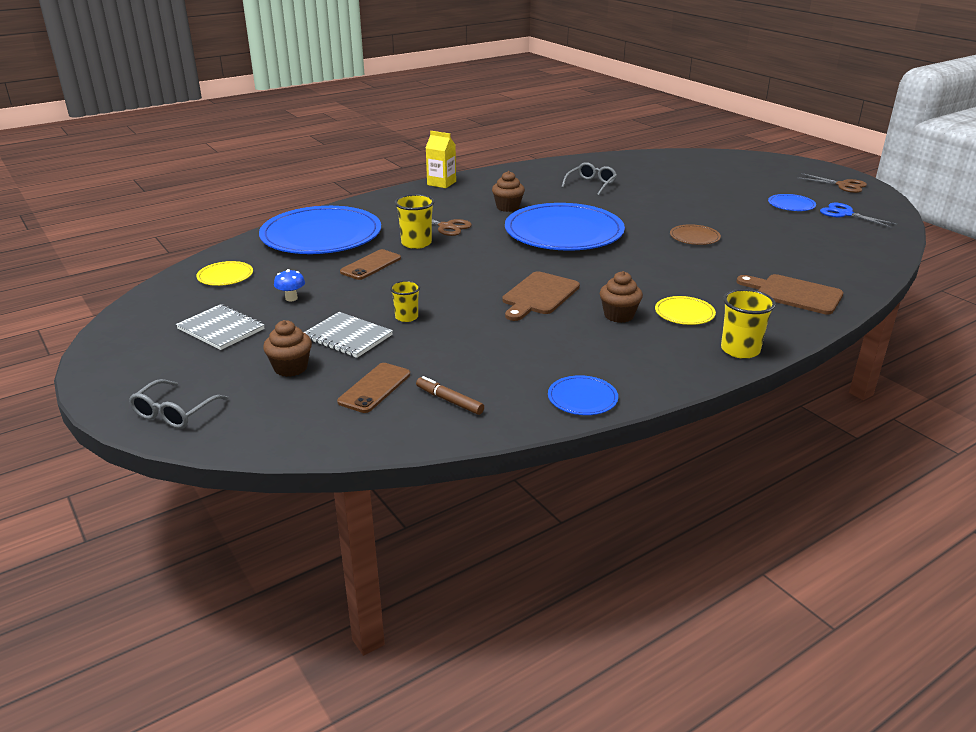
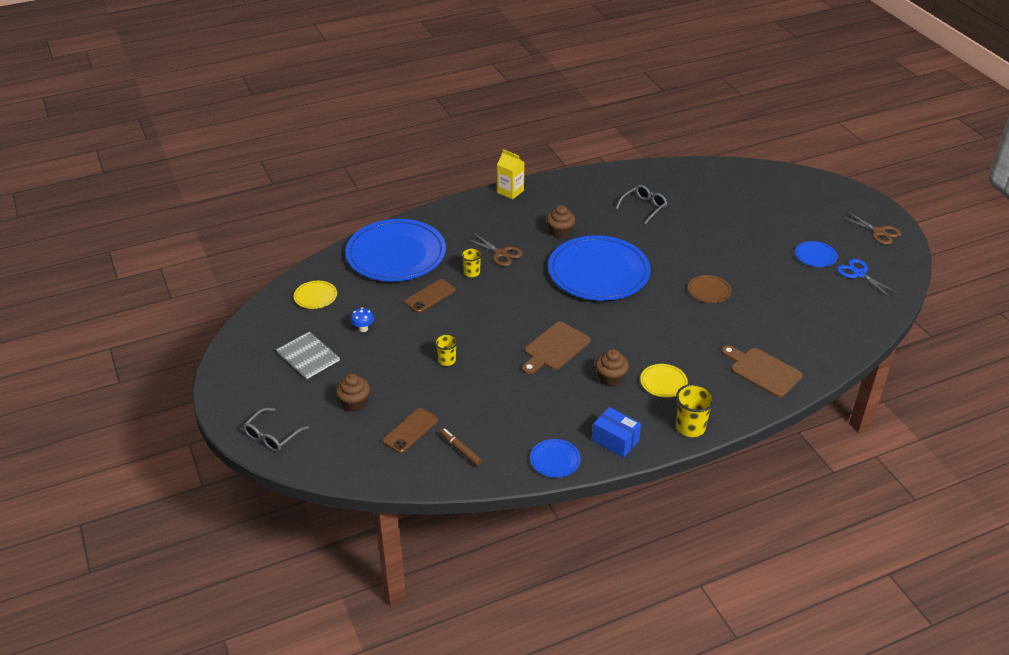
camera: 10 degrees right, 10 degrees up
grey notebook [303,312,393,358] -> none
yellow cup [395,194,435,249] -> yellow cup [461,248,482,277], size x0.64
none -> blue box [592,407,641,458]

